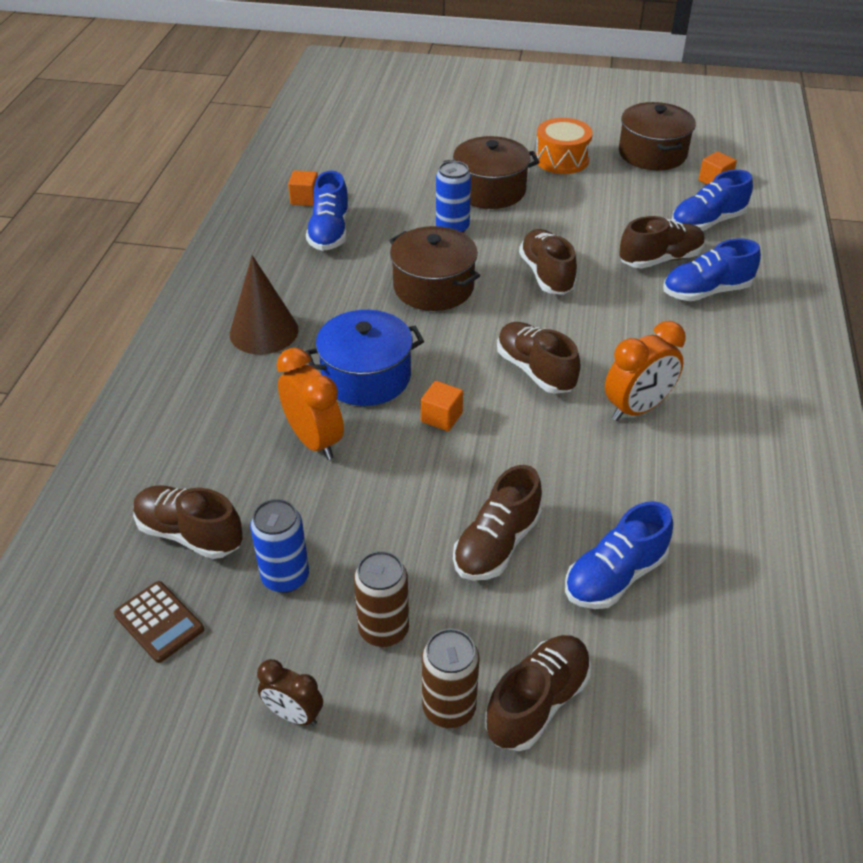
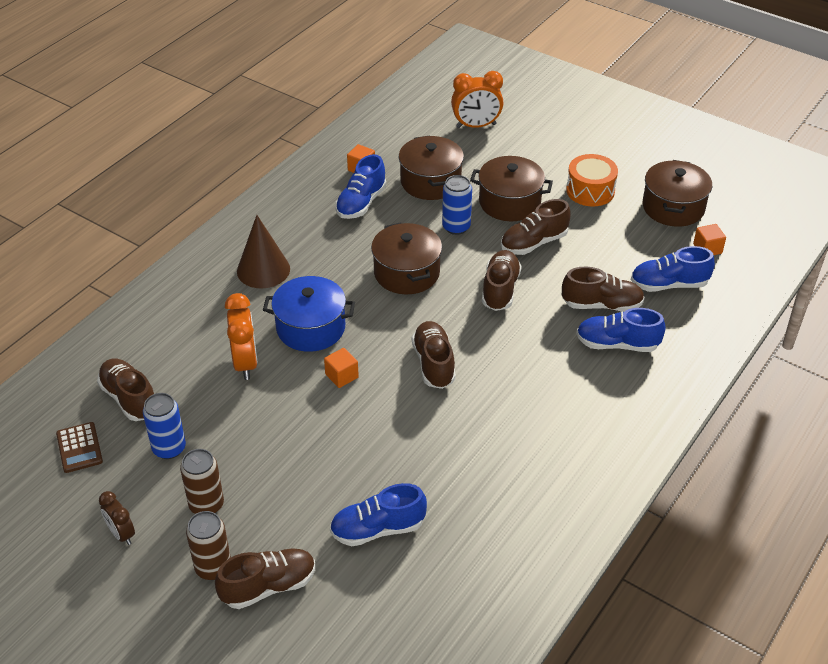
camera: 25 degrees right, 0 degrees up
brown shoe [453,465,542,581] -> brown shoe moved to [501,199,571,255]
orange clock [605,321,686,421] -> orange clock moved to [451,71,503,128]
none -> brown pot [399,135,464,200]

